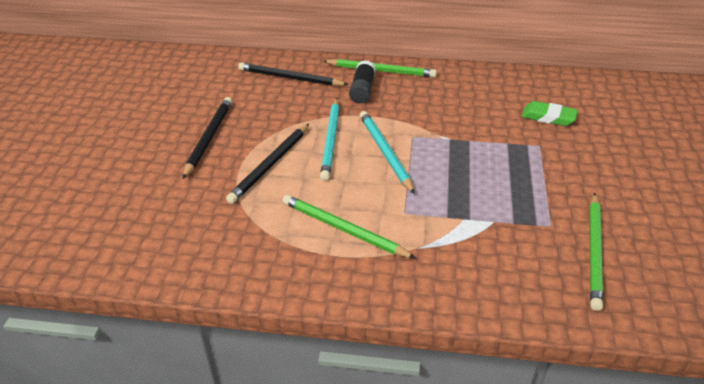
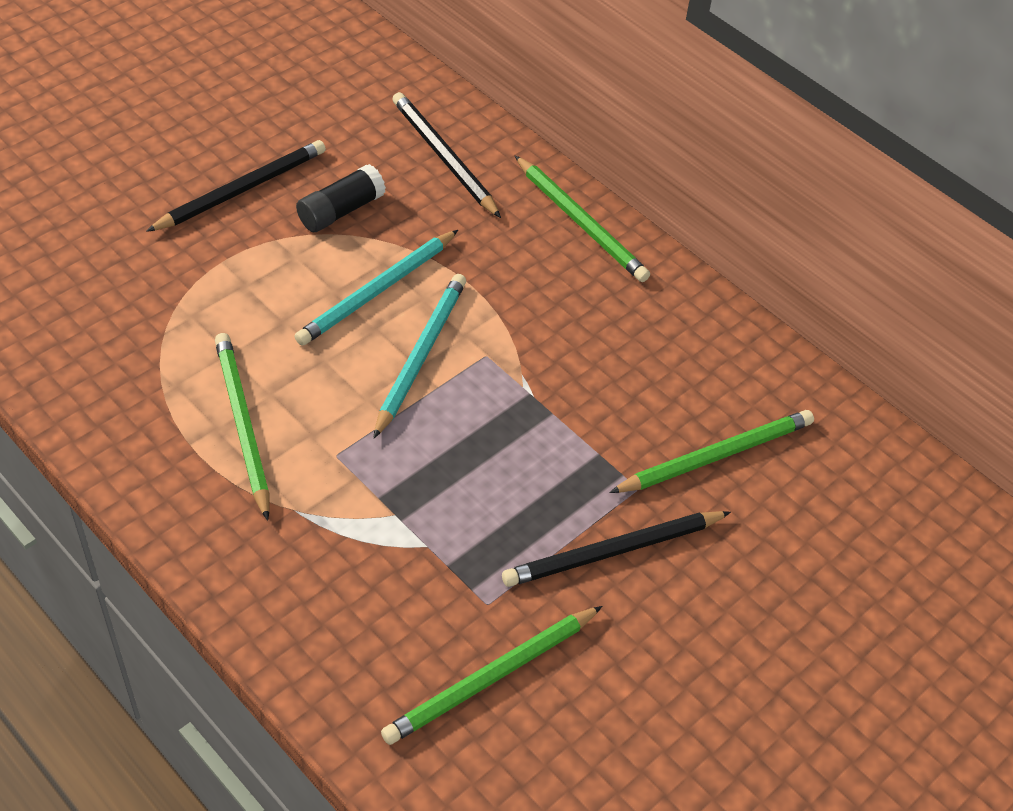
camera: 35 degrees right, 10 degrees up
black pencil [226,124,309,204] -> black pencil moved to [502,511,731,587]
black glue stick [349,60,376,104] -> black glue stick moved to [296,164,386,232]
green eraser [521,101,578,126] -> green pencil [609,410,814,493]

